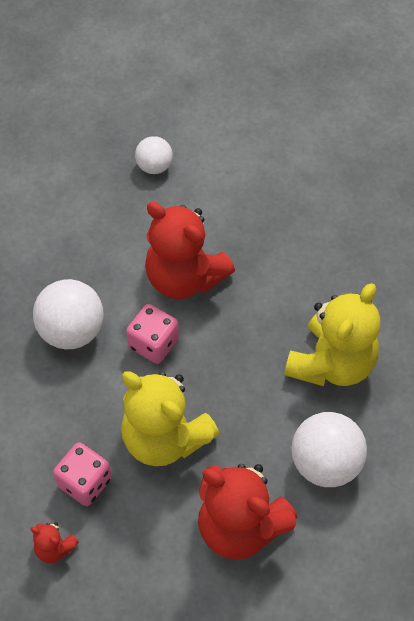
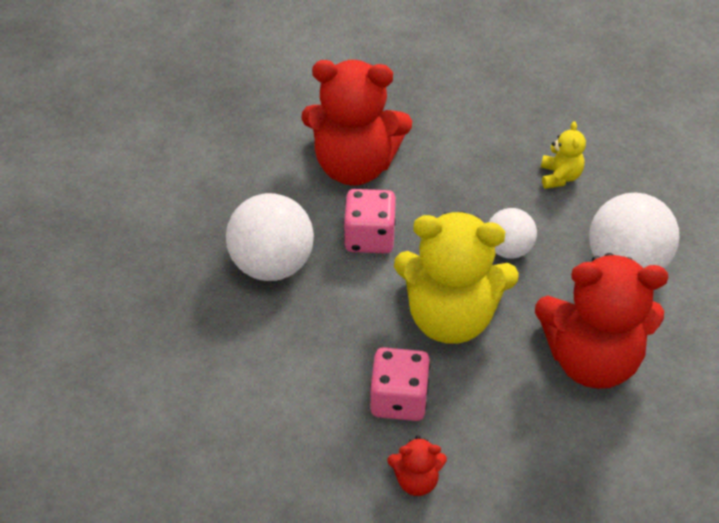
camera: 30 degrees left, 10 degrees down
white ball [135,136,173,174] -> white ball moved to [489,208,537,259]
yellow teddy bear [284,283,380,386] -> yellow teddy bear [541,121,586,189], size x0.44

